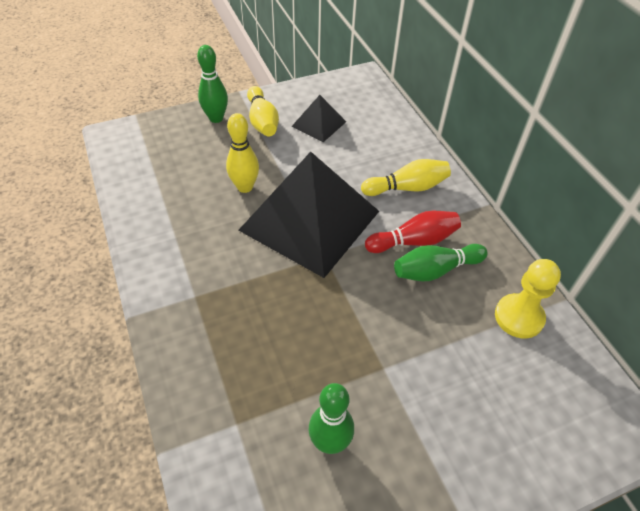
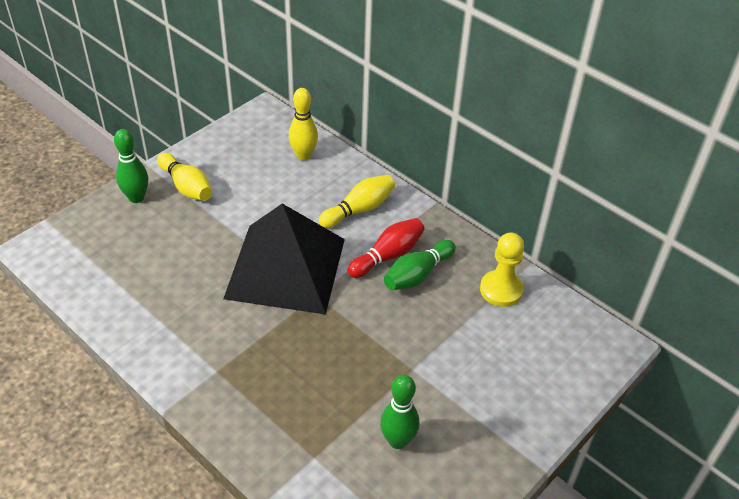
camera: 25 degrees left, 5 degrees down
yellow bowling pin [226,113,259,193] -> yellow bowling pin moved to [289,88,318,160]
black pyramid [292,95,346,142] -> none

